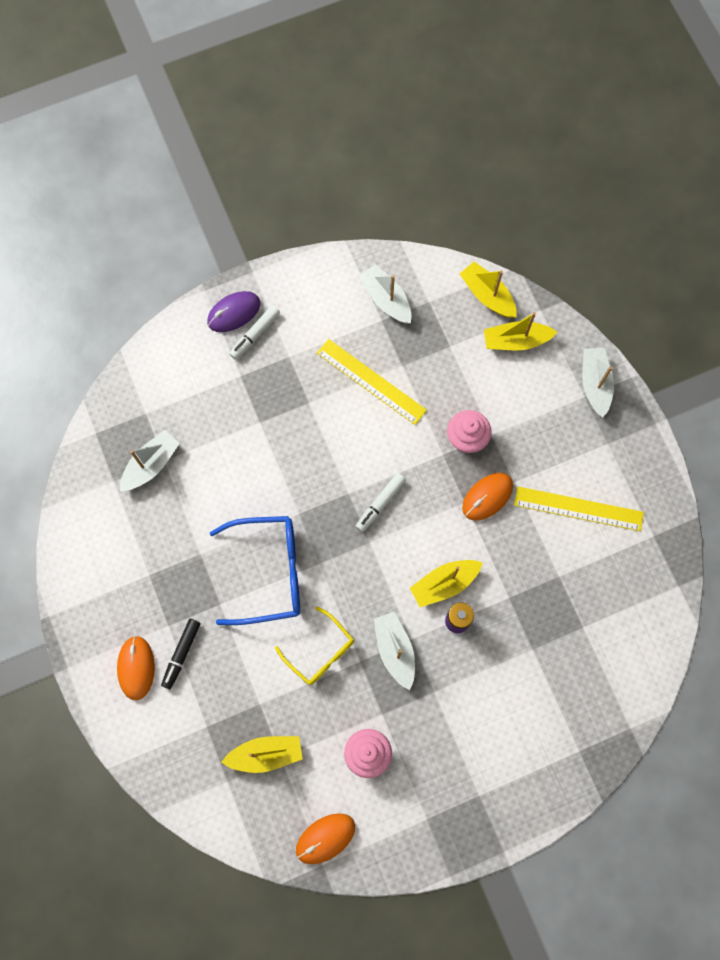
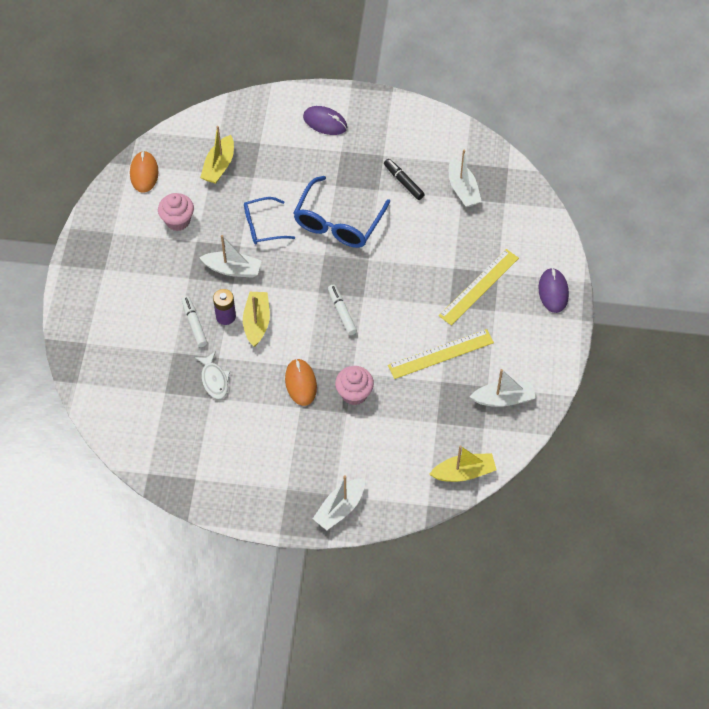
camera: 120 degrees right, 15 degrees down
orange mouse [117,635,155,701] -> purple mouse [303,106,347,135]
black marker [161,619,200,689] -> black marker moved to [384,159,425,200]
white marker [229,305,280,360] -> white marker moved to [182,296,207,347]
yellow glasses [275,606,354,685] -> blue glasses [244,197,295,244]
yellow boat [484,312,557,350] -> none
yellow ruler [514,487,644,531] -> yellow ruler moved to [439,249,519,325]
white boat [582,348,614,418] -> white boat turned 105 degrees clockwise [313,475,365,530]
none -> white fish [195,351,230,399]

